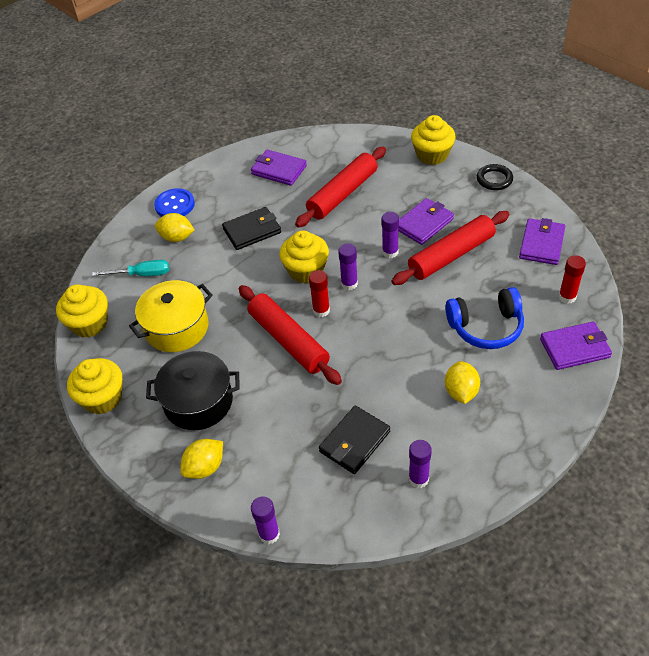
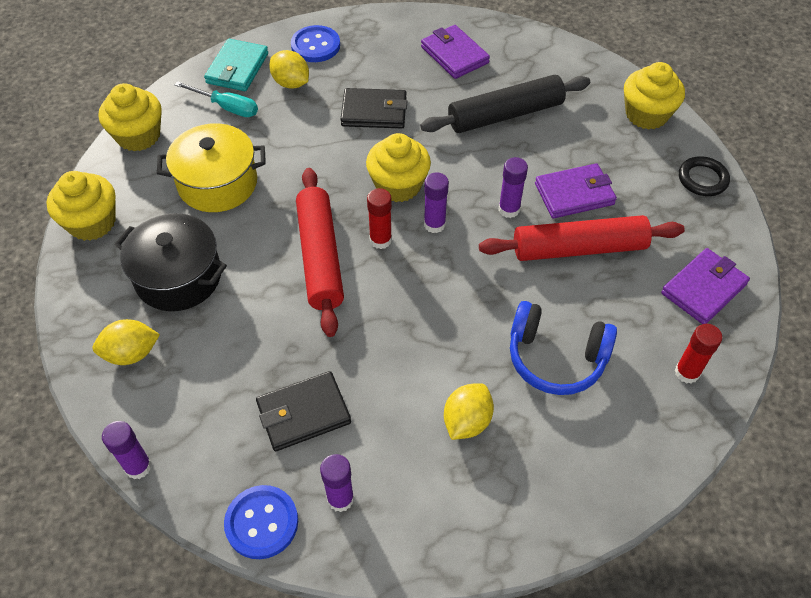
camera: 25 degrees right, 5 degrees up
red rolling pin [295,147,386,228] -> black rolling pin [420,75,590,133]
purple wallet [540,321,612,370] -> none
none -> turquoise wallet [204,39,268,91]
none -> blue button [224,485,298,559]

